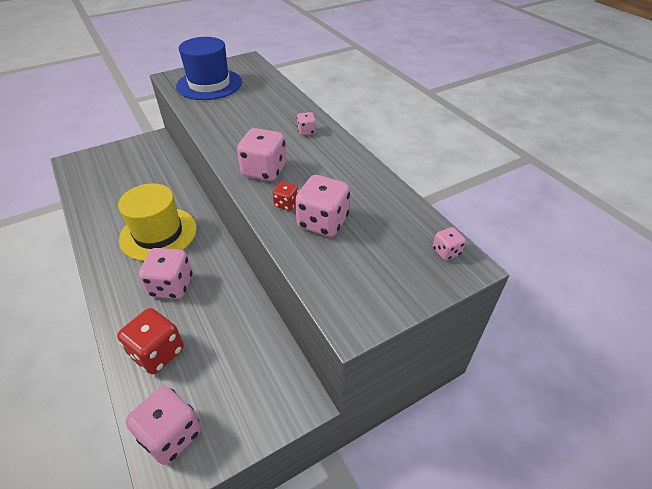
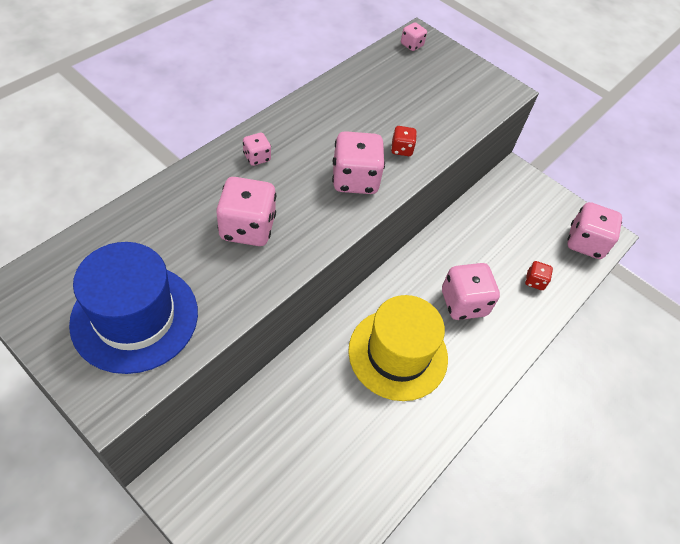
camera: 115 degrees left, 10 degrees up
red dice [117,308,184,374] -> red dice [525,261,553,290], size x0.50
pink dice [295,175,350,237] -> pink dice moved to [216,177,276,246]

